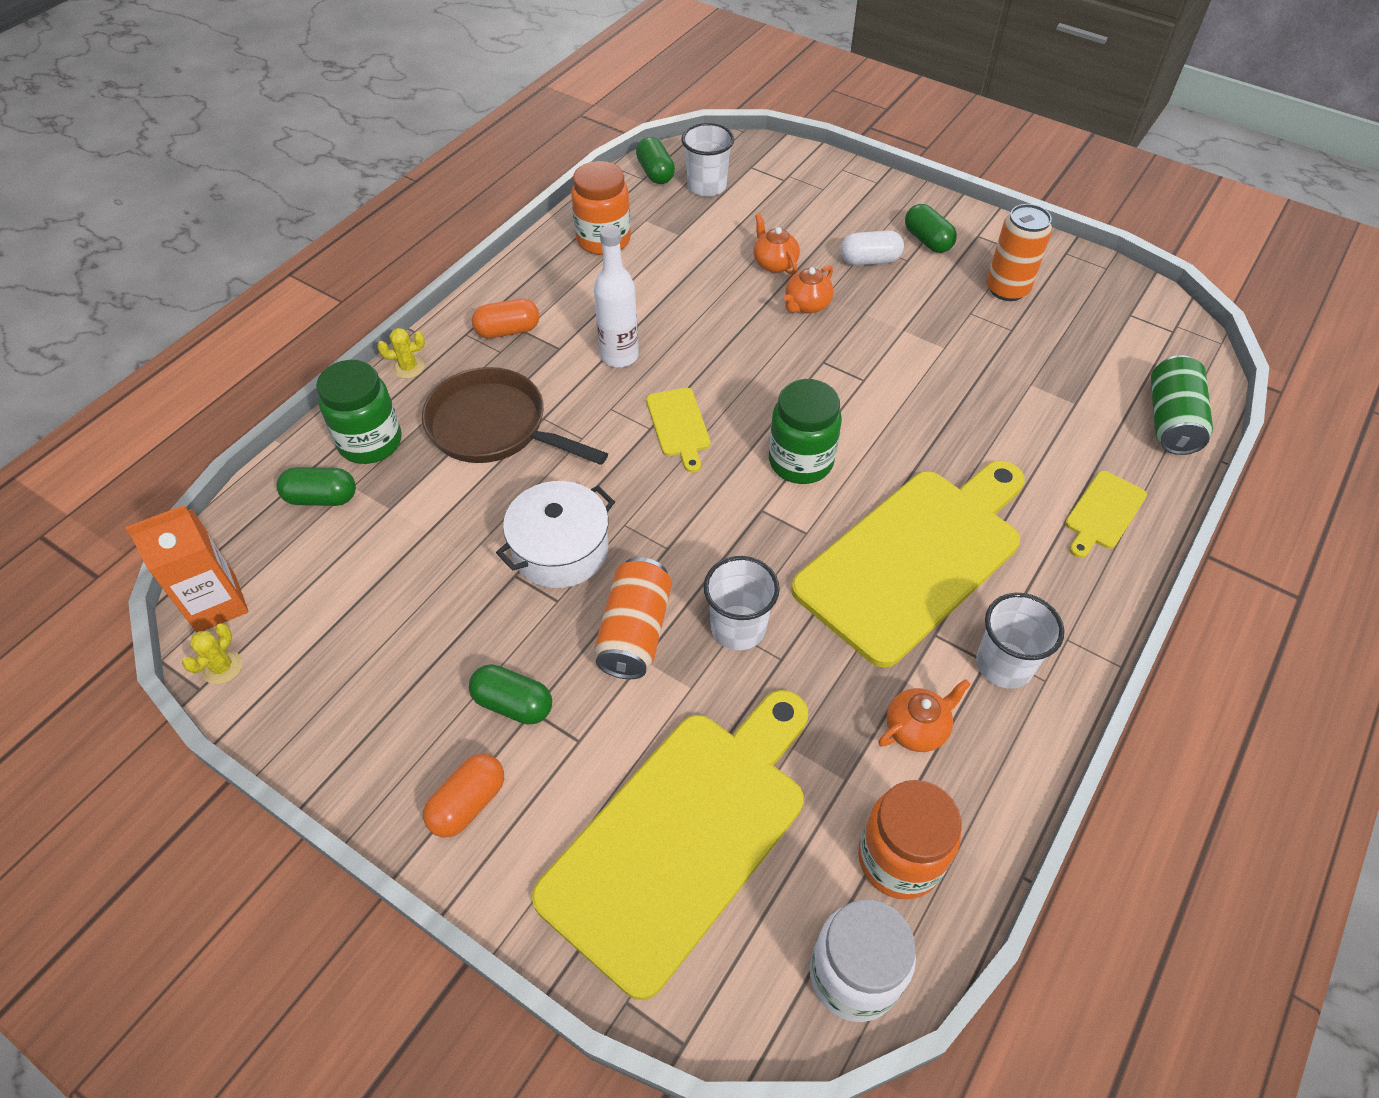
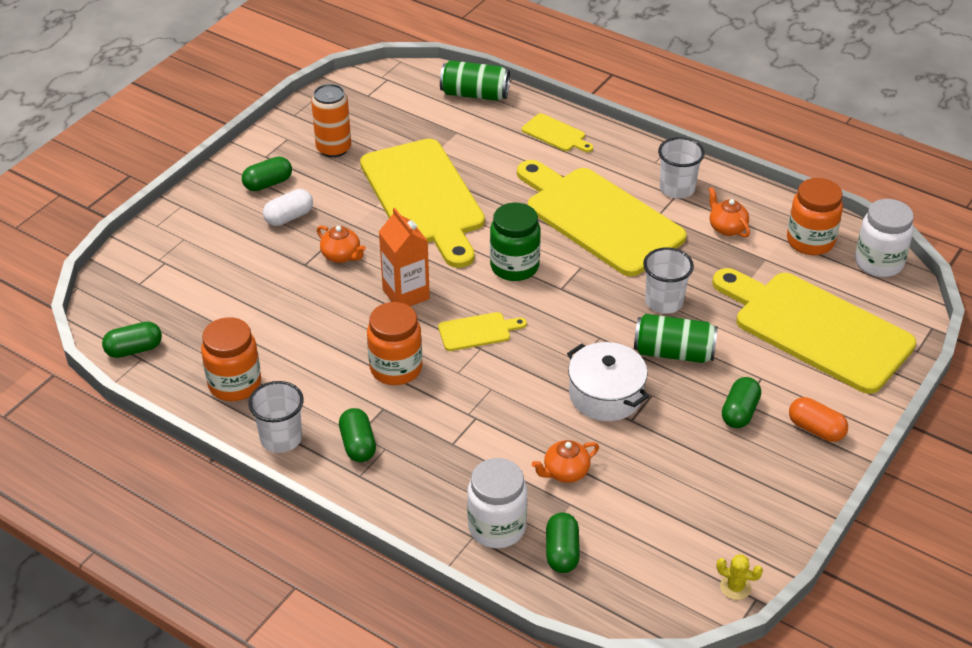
camera: 90 degrees left, 10 degrees down
orange carton [125,505,248,633] -> orange carton moved to [379,208,430,306]
green jar [316,360,401,464] -> white jar [467,458,527,548]
yellow cactus [377,328,425,379] -> none
brown pan [422,367,608,465] -> none
orange capsule [472,299,540,338] -> green capsule [339,408,376,462]
white bottle [594,225,639,367] -> orange jar [367,302,422,385]
orange can [595,557,672,679] -> green can [634,314,718,363]
white cup [681,123,734,197] -> white cup moved to [248,381,304,453]
orange teapot [753,213,800,275] -> orange teapot moved to [532,440,599,483]
white capsule [841,230,904,265] -> white capsule turned 60 degrees clockwise [263,189,313,226]
none -> yellow cutting board [360,139,485,268]

